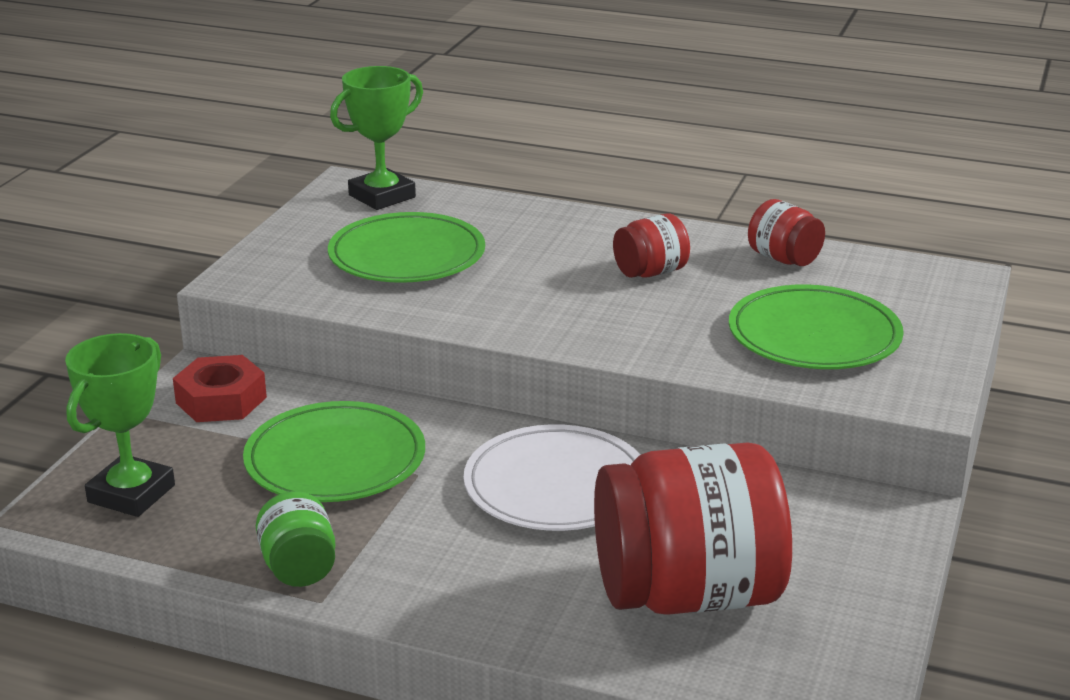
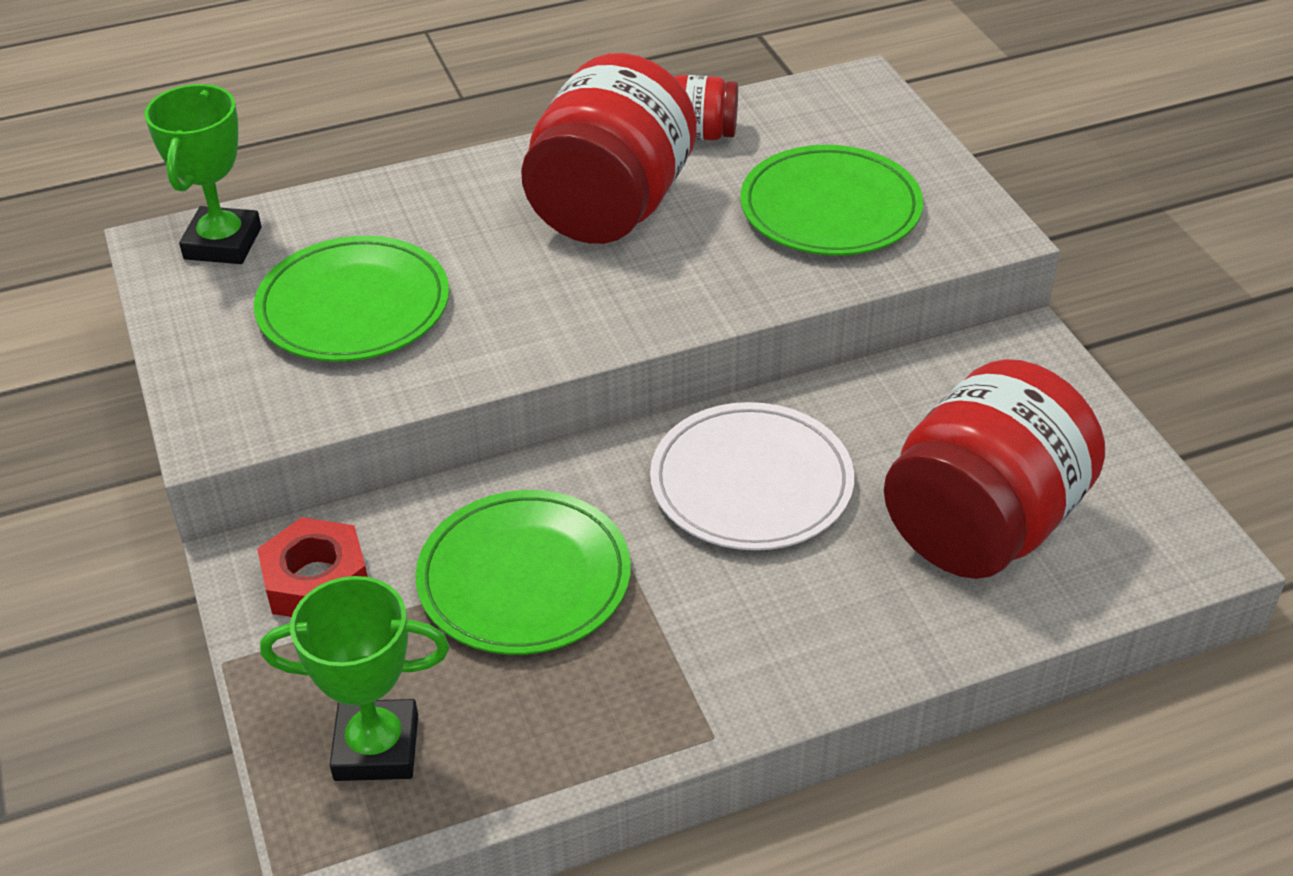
camera: 40 degrees left, 15 degrees up
green trophy [65,333,175,517] -> green trophy turned 75 degrees counterclockwise [260,576,449,781]
green jar [256,491,335,587] -> none
red jar [613,213,690,278] -> red jar [521,53,697,244], size x2.16

